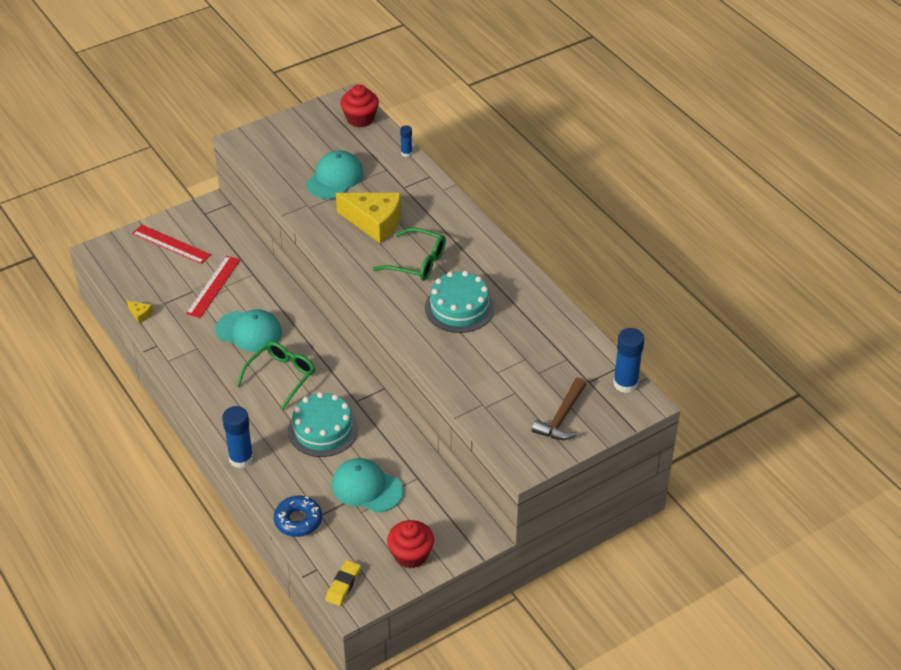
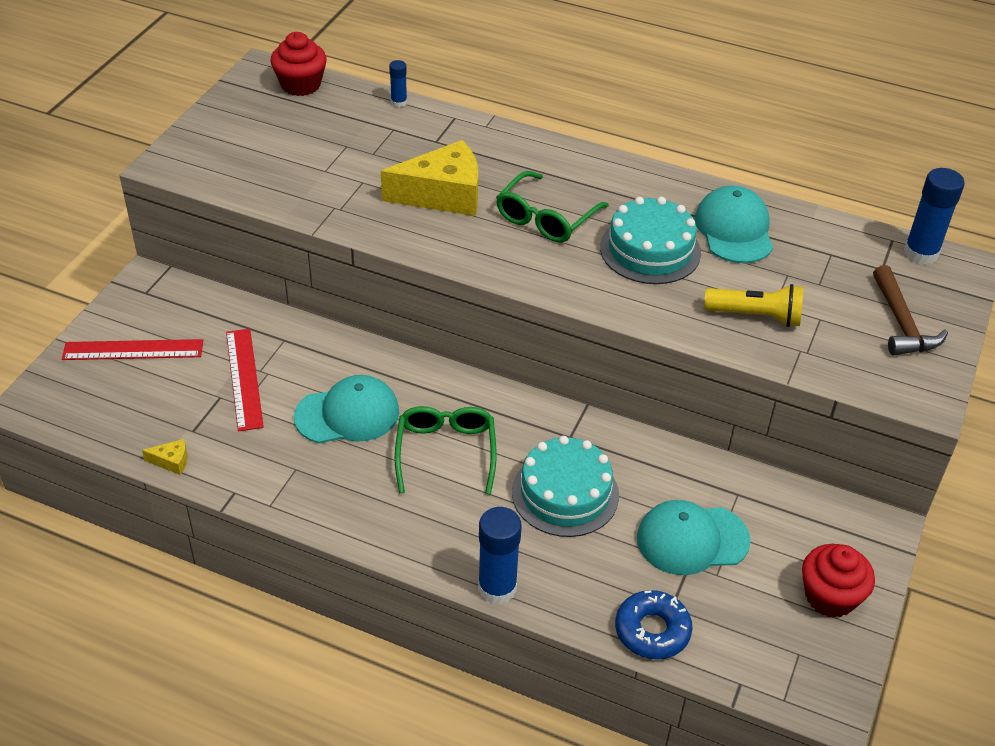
camera: 35 degrees left, 0 degrees up
turquoise cap [306,150,364,199] -> turquoise cap moved to [695,186,773,263]
yellow eraser [325,560,361,606] -> none
green glasses [373,228,446,281] -> green glasses turned 135 degrees clockwise [496,171,609,243]
none -> yellow flashlight [704,284,803,327]

